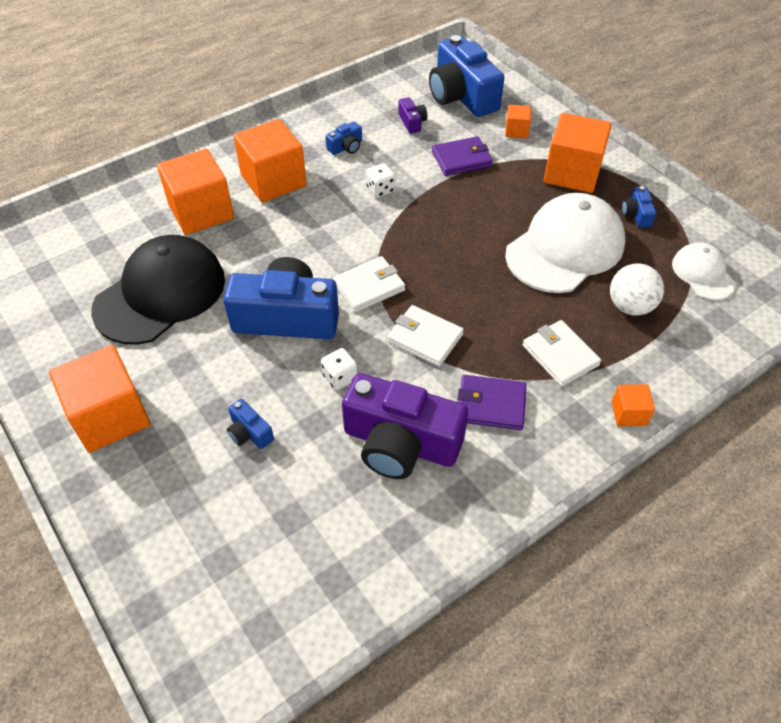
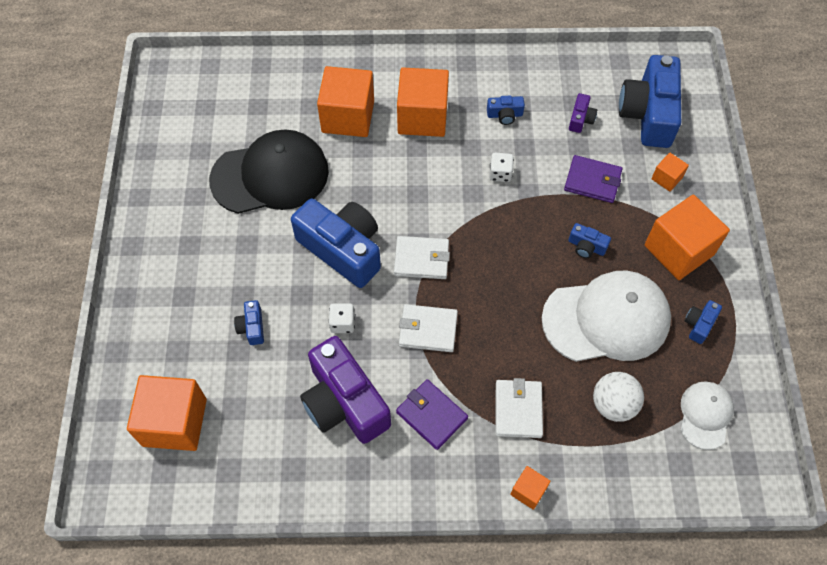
camera: 35 degrees right, 10 degrees up
orange cube [49,345,151,453] -> orange cube moved to [127,375,207,451]
white wallet [387,305,464,367] -> white wallet turned 60 degrees counterclockwise [399,304,458,352]
none -> blue camera [568,223,611,258]

